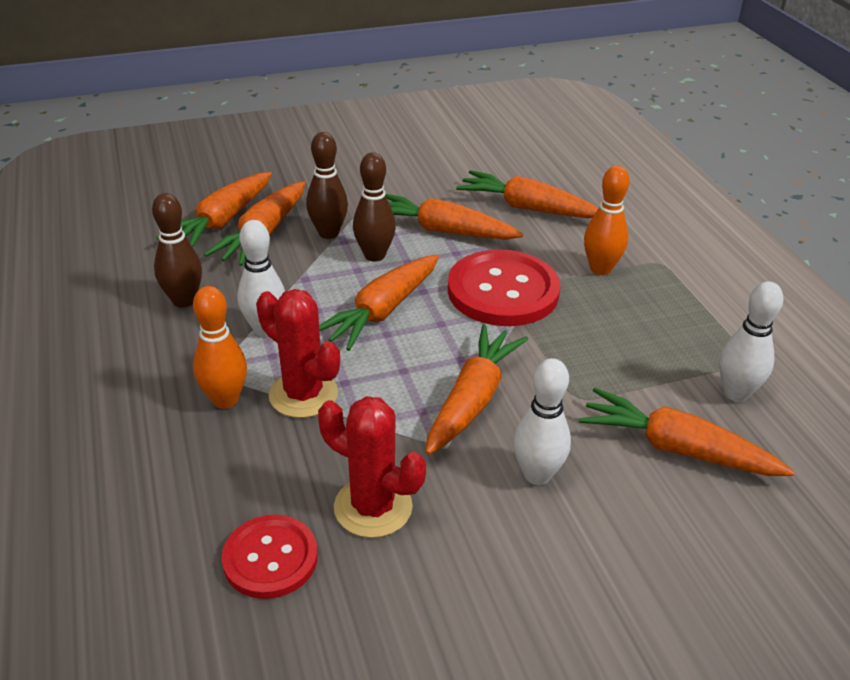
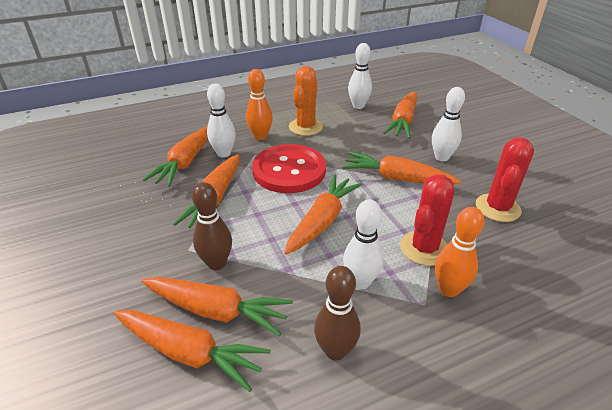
camera: 95 degrees left, 0 degrees up
red button [222,515,318,599] -> none
orange carrot [319,255,439,351] -> orange carrot turned 90 degrees counterclockwise [284,174,363,255]
brown bowling pin [353,152,396,262] -> none
none -> white bowling pin [207,84,236,157]
none -> orange cactus [289,66,323,136]

